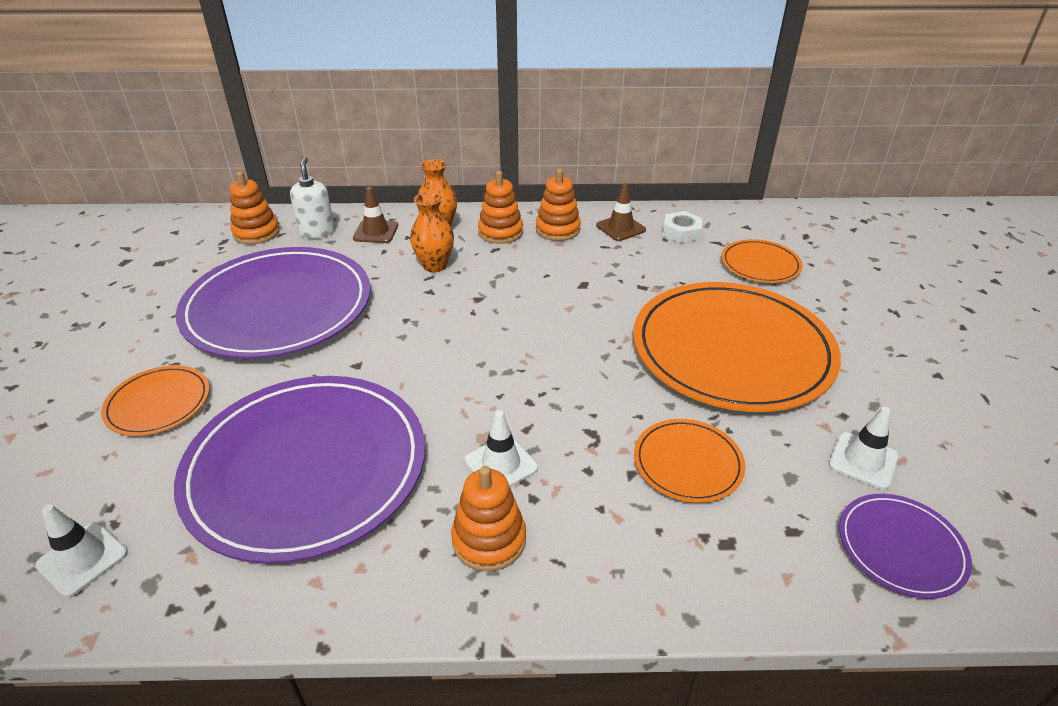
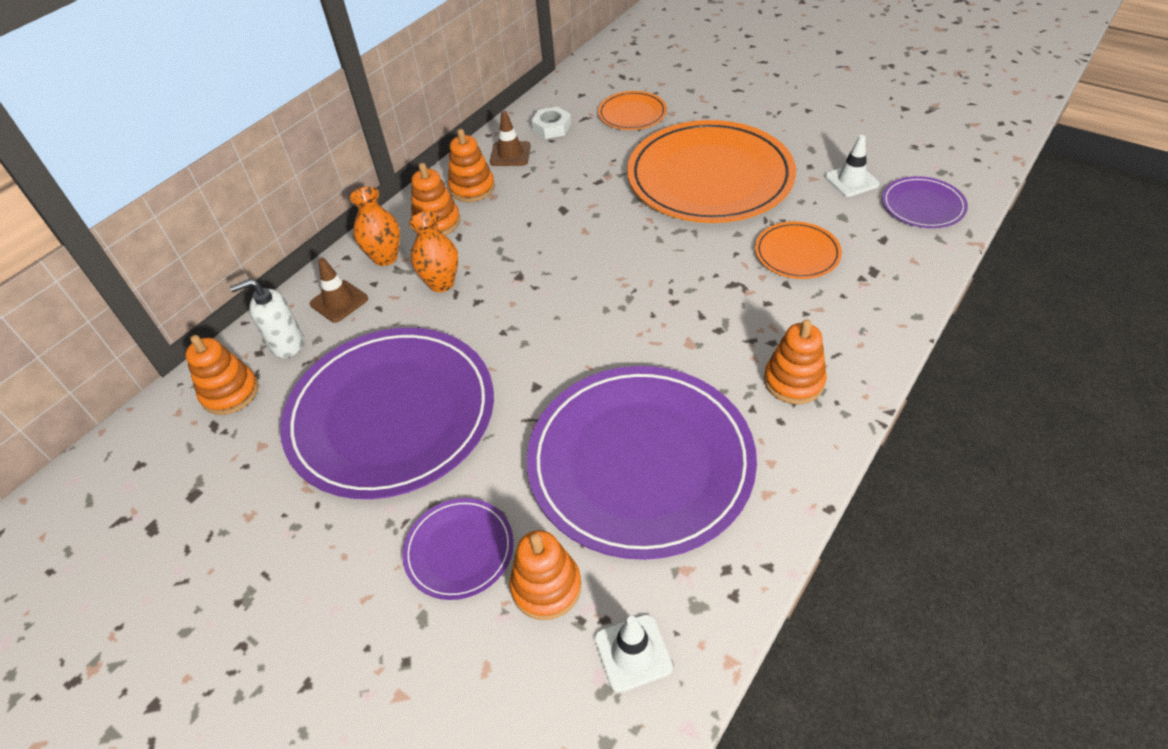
camera: 50 degrees left, 10 degrees up
orange plate [101,365,209,436] -> purple plate [403,498,514,600]
white soap dispenser [290,157,335,238] -> white soap dispenser turned 45 degrees counterclockwise [230,279,303,358]
white traffic cone [465,410,538,487] -> none
none -> orange stacking toy [510,530,581,620]

